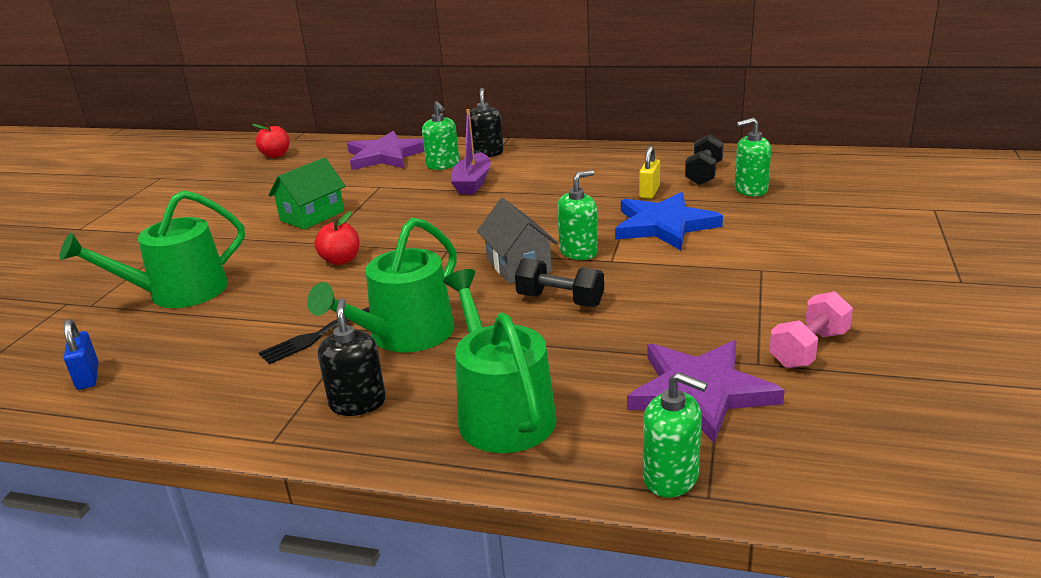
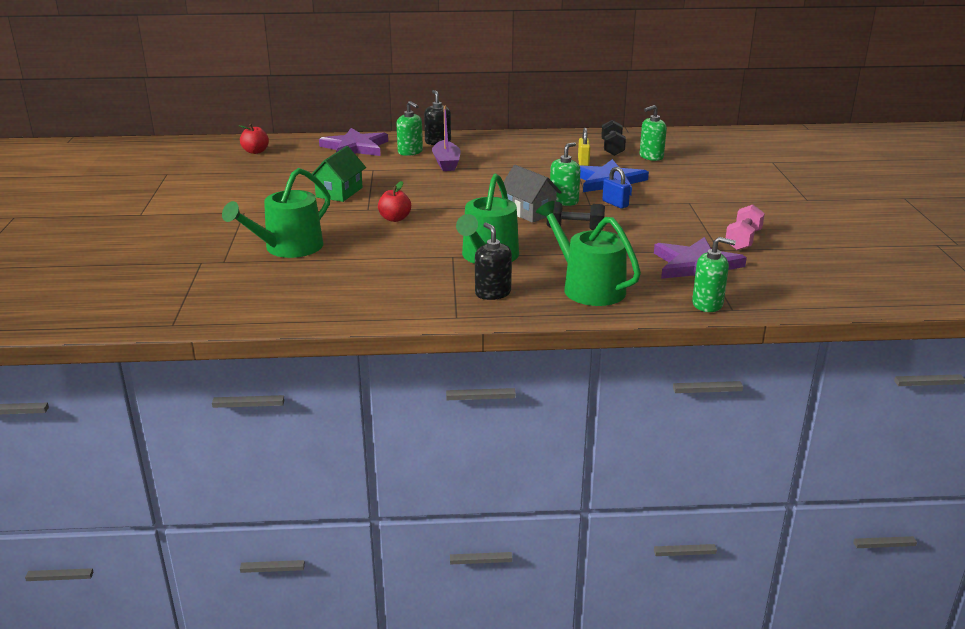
camera: 20 degrees left, 0 degrees up
blue padlock [64,319,99,390] -> blue padlock moved to [602,167,630,209]
black fork [259,307,370,364] -> none

